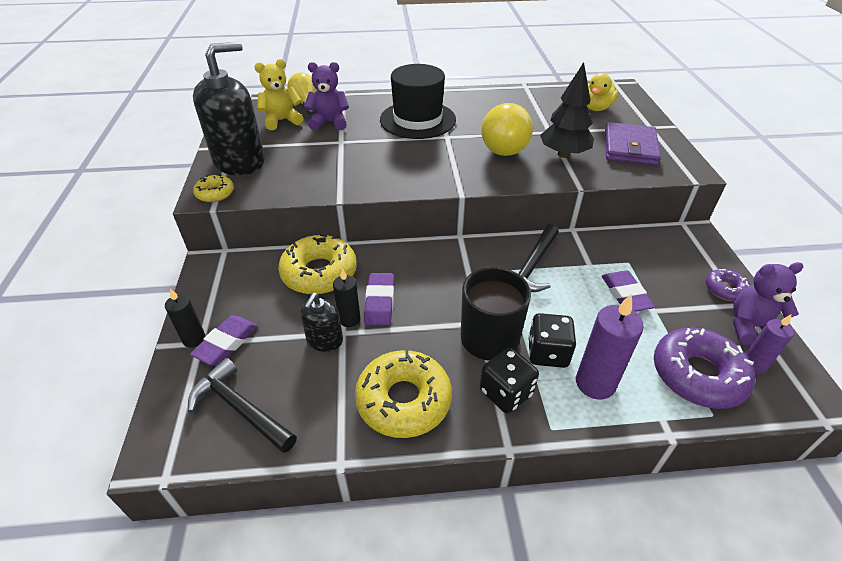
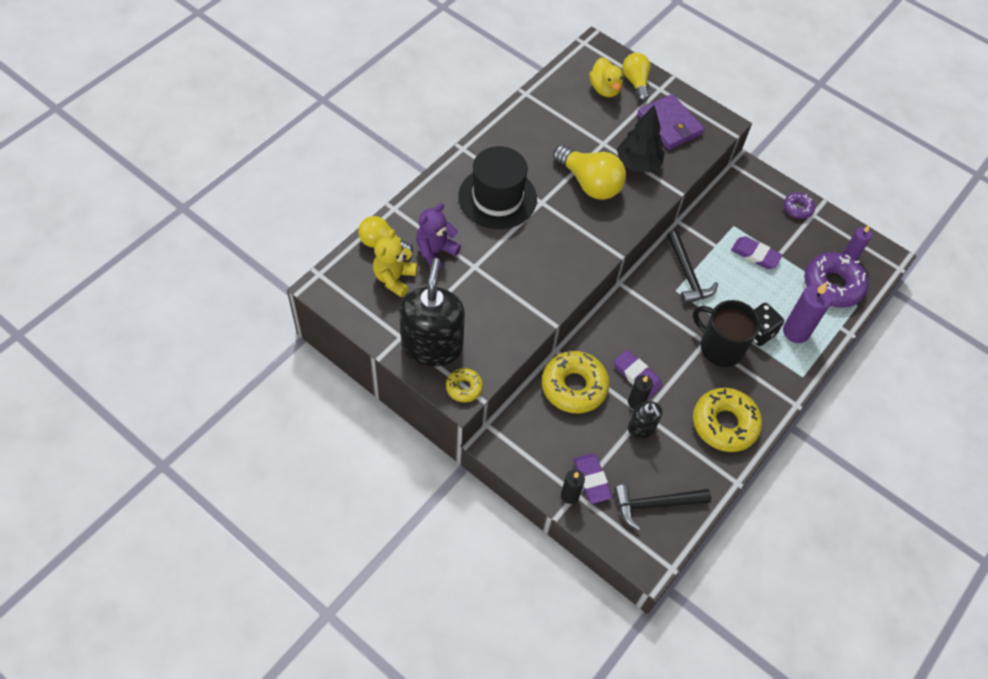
camera: 50 degrees left, 15 degrees up
black dice [480,348,539,413] -> none
purple teddy bear [733,262,803,345] -> none
none -> yellow light bulb [622,53,650,101]

